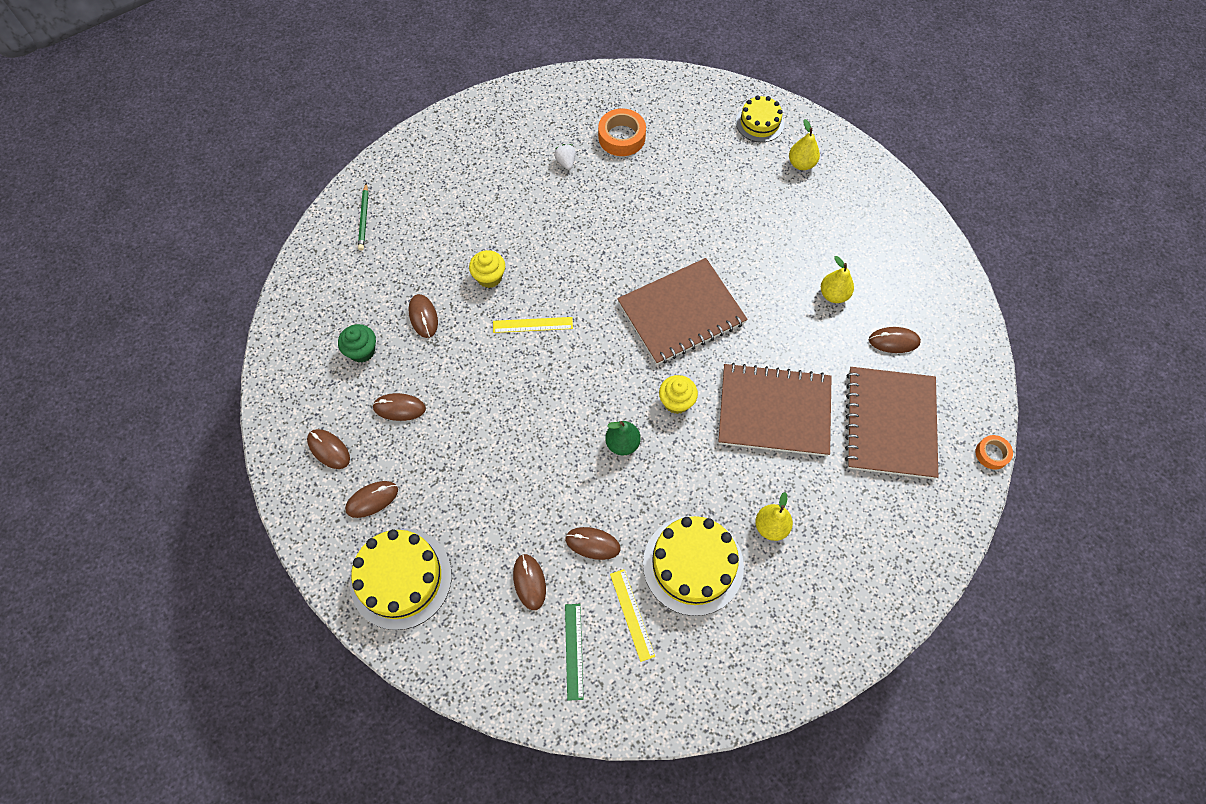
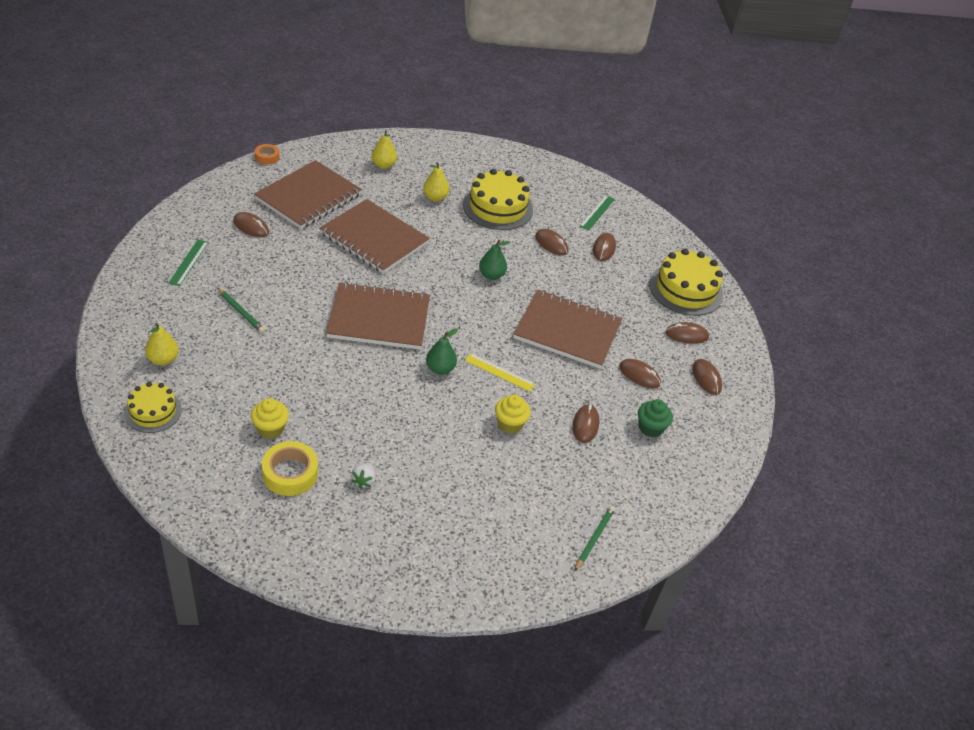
camera: 155 degrees left, 20 degrees down
orange tape [598,108,646,156] -> yellow tape [262,441,318,496]
yellow ruler [610,569,655,662] -> none
yellow cupcake [659,375,698,414] -> yellow cupcake moved to [251,398,289,439]
yellow pear [821,256,854,303] -> yellow pear moved to [371,130,397,169]
none -> green ruler [169,240,209,286]
none -> green pencil [217,288,265,333]
none -> green pear [426,328,458,375]
none -> brown notebook [514,289,622,369]

